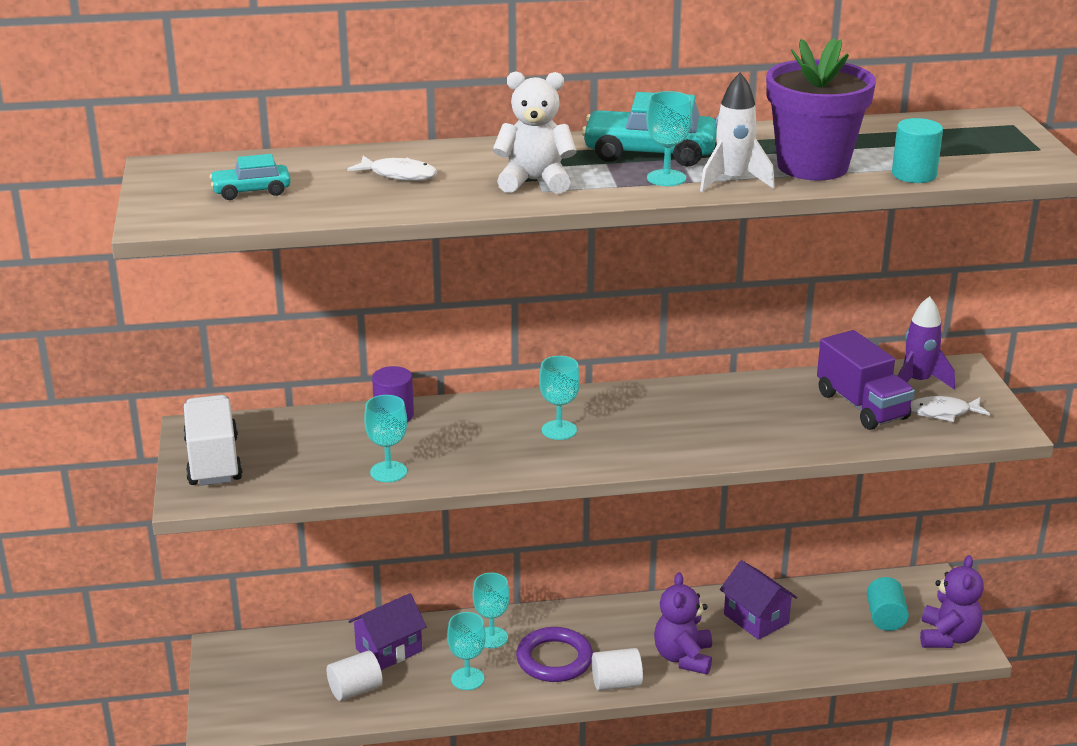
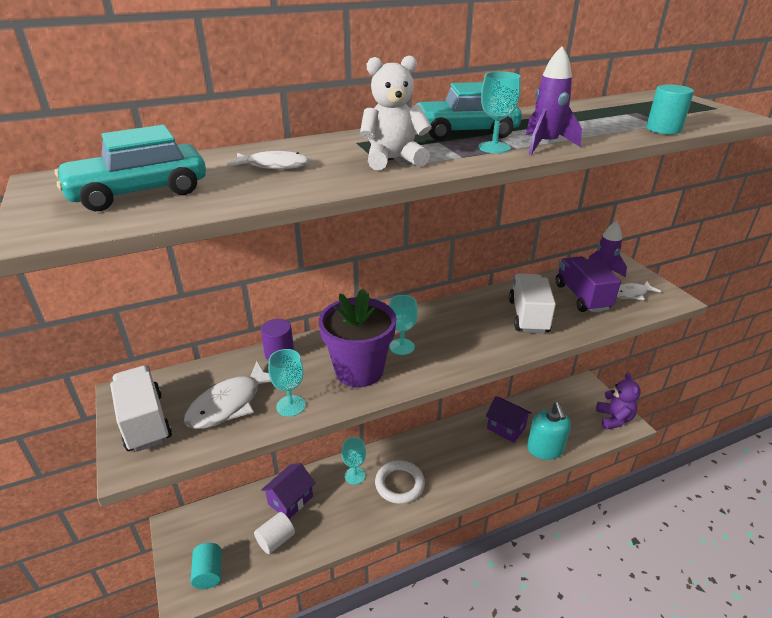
camera: 15 degrees left, 5 degrees up
turquoise car [210,154,291,200] -> turquoise car [54,125,206,211], size x1.78
turquoise goblet [447,612,486,690] -> none
purple ring [516,627,593,682] -> white ring [375,461,425,504]
white cylinder [592,648,643,691] -> none
purple teddy bear [654,572,712,675] -> none
white rocket [700,72,775,192] -> purple rocket [526,46,582,155]
purple flower pot [766,38,876,180] -> purple flower pot moved to [319,289,396,387]
purple truck [817,330,915,430] -> purple truck turned 150 degrees counterclockwise [556,256,621,312]
turquoise cylinder [867,577,909,631] -> turquoise cylinder moved to [191,543,221,589]
none -> white fish [184,361,271,429]
none -> white truck [509,274,556,333]
none -> turquoise soap dispenser [527,402,571,460]

